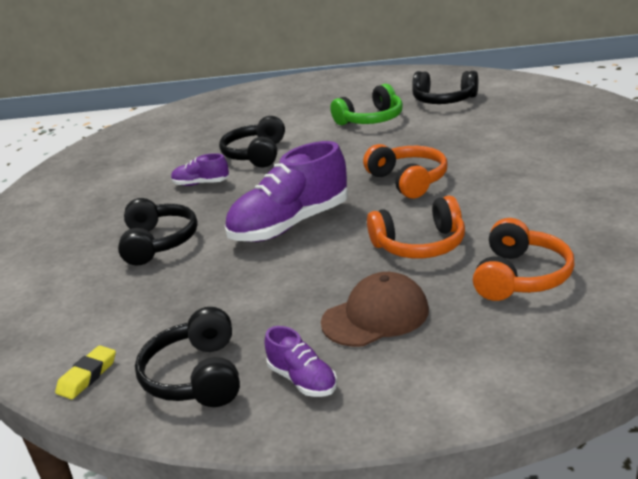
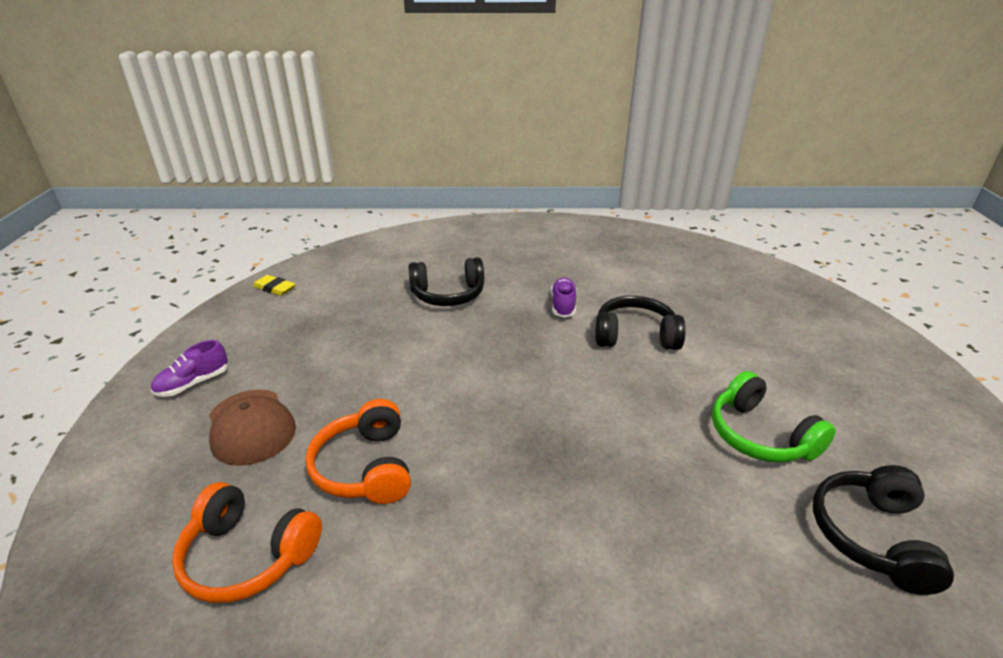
camera: 85 degrees right, 5 degrees up
black headphones [135,307,240,407] -> none
purple shoe [225,141,348,242] -> none
orange headphones [363,144,448,199] -> none

